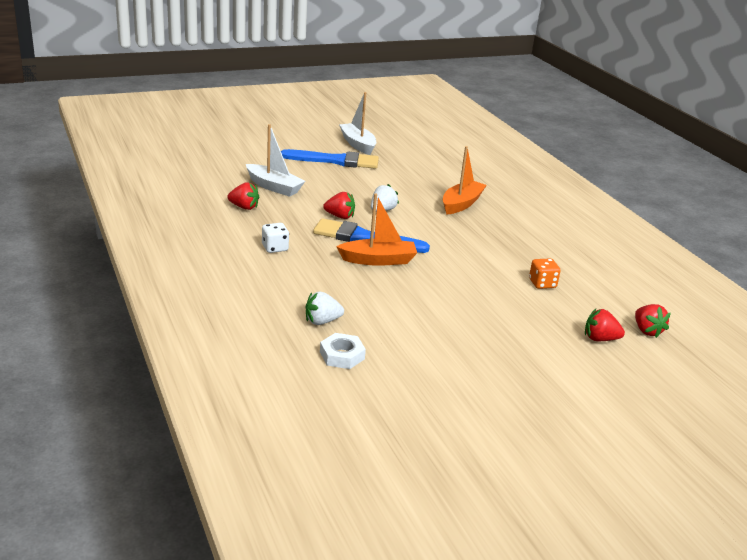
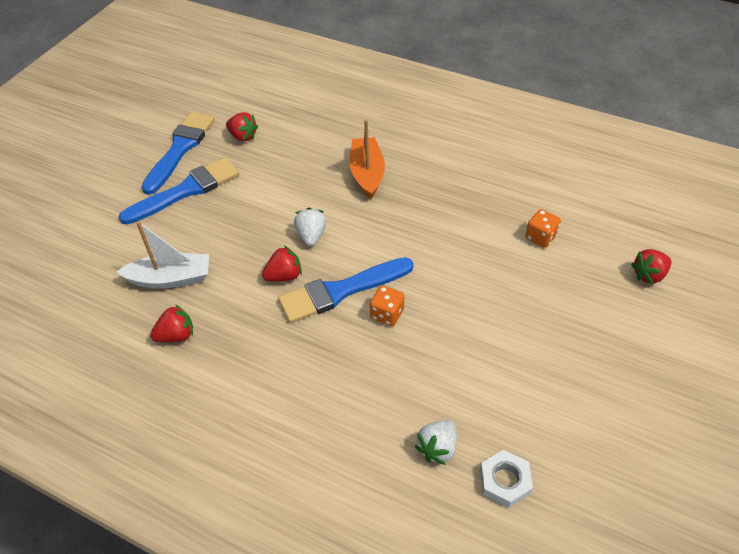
camera: 35 degrees left, 20 degrees up
white dice [262,223,289,253] -> none
orange boat [336,193,417,266] -> orange dice [370,285,404,326]
white boat [339,92,376,155] -> blue brush [141,112,215,195]
red strawberry [635,304,671,338] -> red strawberry moved to [226,112,258,142]

